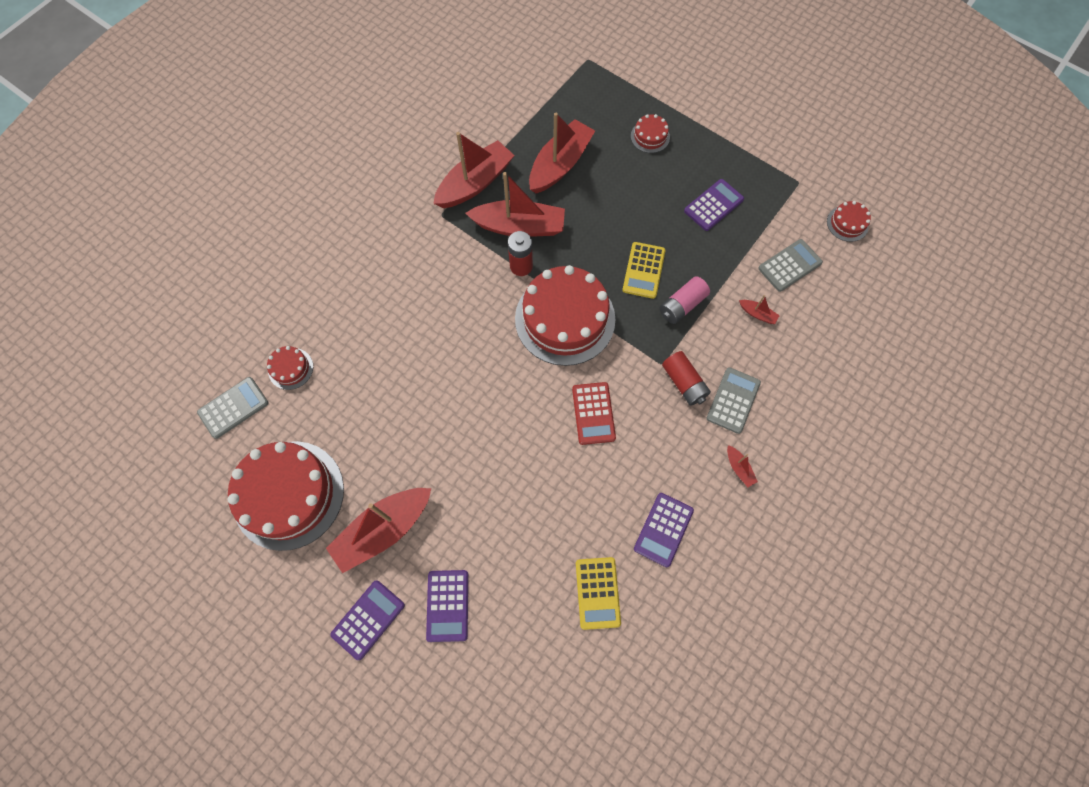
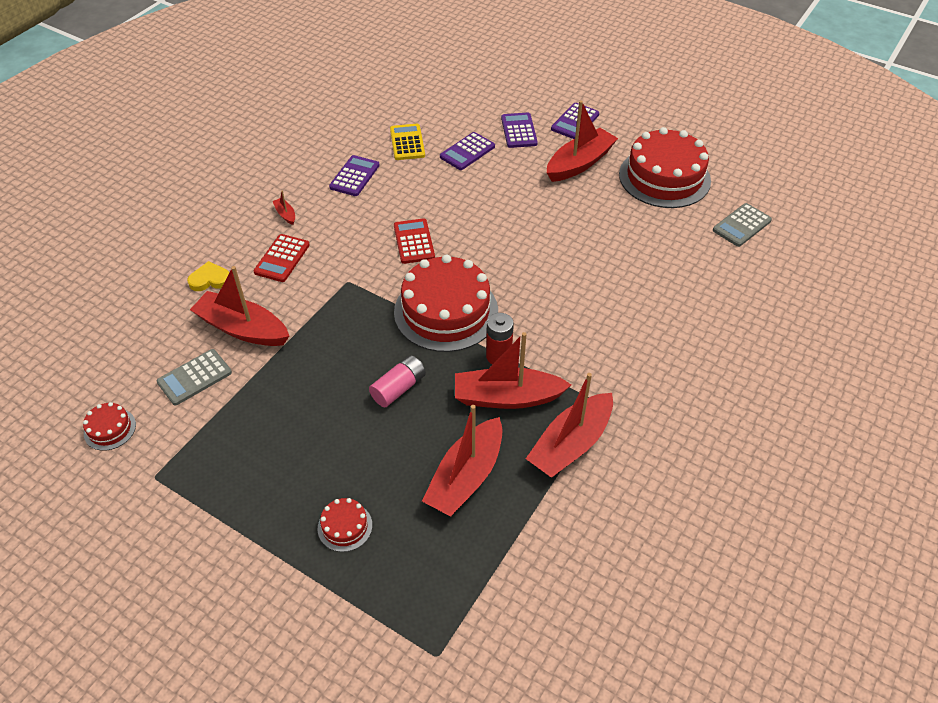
camera: 175 degrees right, 20 degrees down
red cake [267,346,313,390] -> none
yellow calculator [622,242,666,299] -> none
pink battery [660,276,710,324] -> pink battery moved to [369,355,426,407]
red battery [662,351,711,406] -> none
purple calculator [684,179,744,231] -> purple calculator moved to [440,132,495,170]
grey calculator [707,367,761,434] -> red calculator [253,234,310,282]
red boat [739,295,780,324] -> red boat [190,266,289,346], size x2.44
none -> yellow heart [187,261,229,291]

